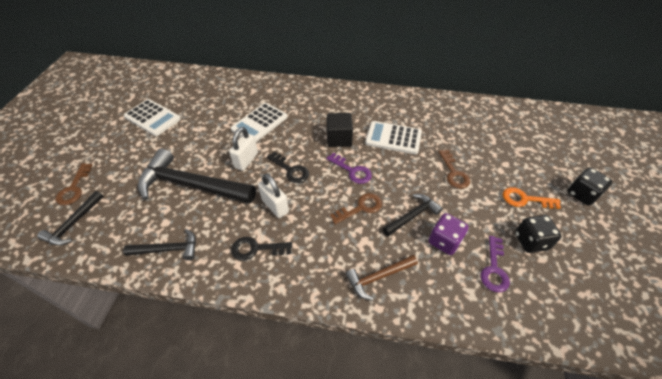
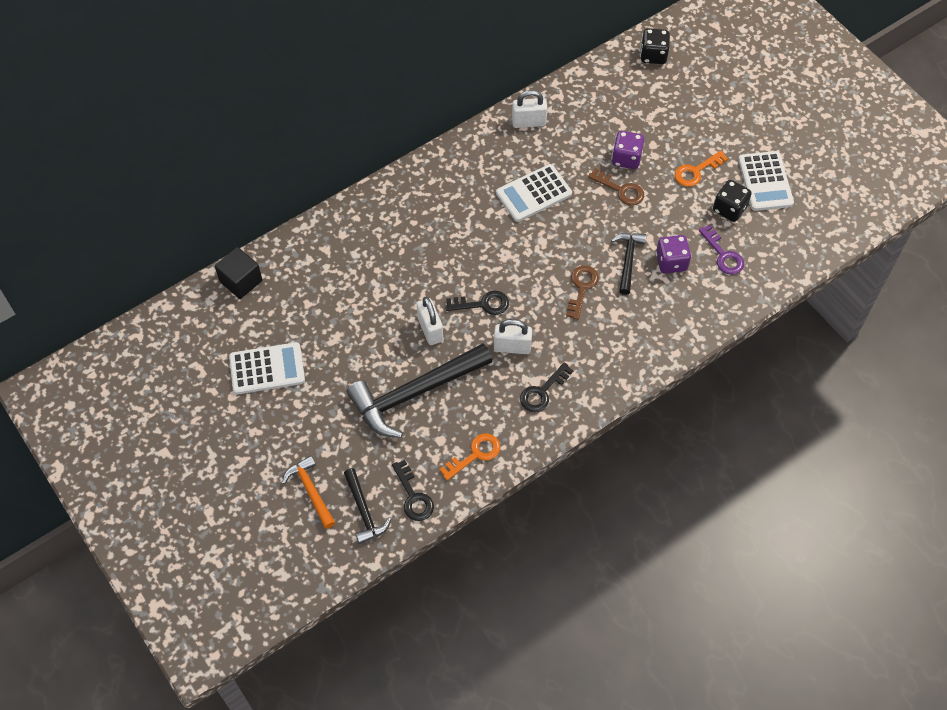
camera: 45 degrees left, 10 degrees up
brown key [55,163,93,205] -> orange hammer [282,456,335,529]
black hammer [123,229,196,260] -> orange key [440,434,500,480]
white calculator [231,103,287,142] -> white calculator moved to [738,151,794,211]
purple key [326,153,372,184] -> none
black cube [327,113,353,147] -> black cube moved to [215,247,263,299]
brown hammer [346,255,418,301] -> none
black dice [567,168,612,206] -> black dice moved to [640,28,670,64]
none -> black key [392,460,434,521]
none -> white padlock [512,90,547,128]
none -> purple dice [611,131,644,169]

